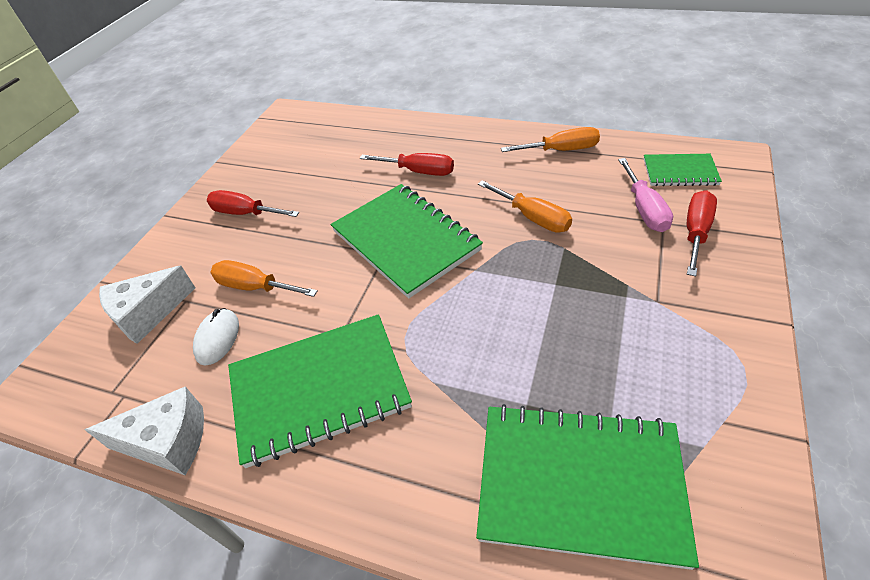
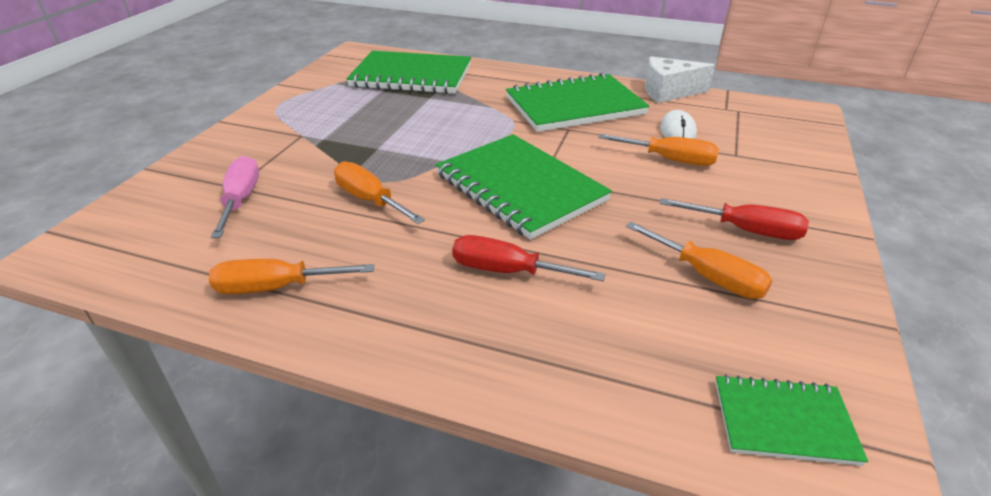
camera: 175 degrees right, 10 degrees down
white cheese [99,266,195,344] -> none
green notebook [644,154,722,186] -> green notebook moved to [715,374,868,466]
red screwdriver [687,190,717,276] -> none
none -> orange screwdriver [626,222,772,299]

